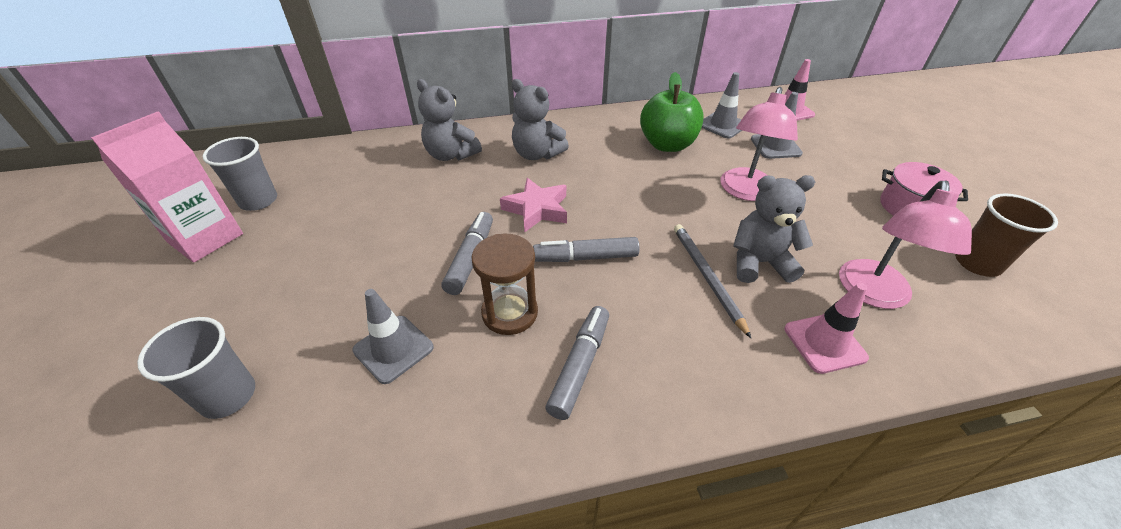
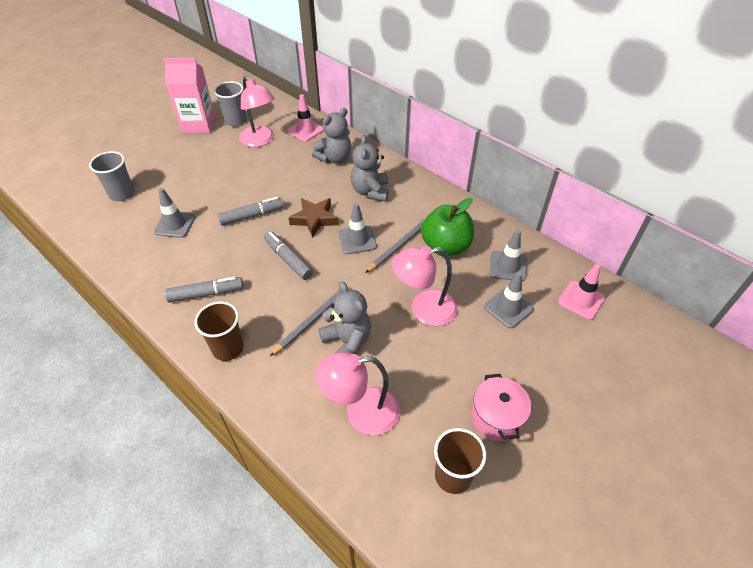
camera: 55 degrees right, 5 degrees up
grey teddy bear [417,79,482,161] -> grey teddy bear turned 135 degrees counterclockwise [312,108,351,163]
brown hourglass [471,234,538,335] -> none
pink star [500,178,567,233] -> brown star [289,198,339,237]
pink traffic cone [784,283,869,374] -> pink traffic cone moved to [288,94,324,142]
none -> brown cup [195,302,244,361]
none -> pink lamp [239,76,275,147]
none -> grey traffic cone [339,203,377,254]
none -> grey pencil [365,219,425,273]

